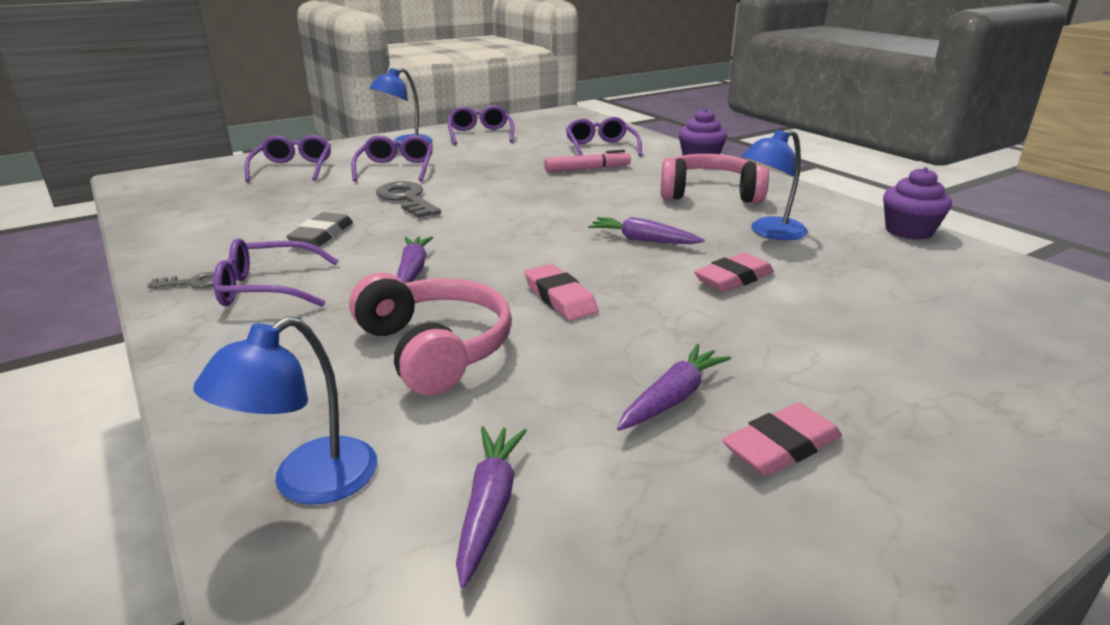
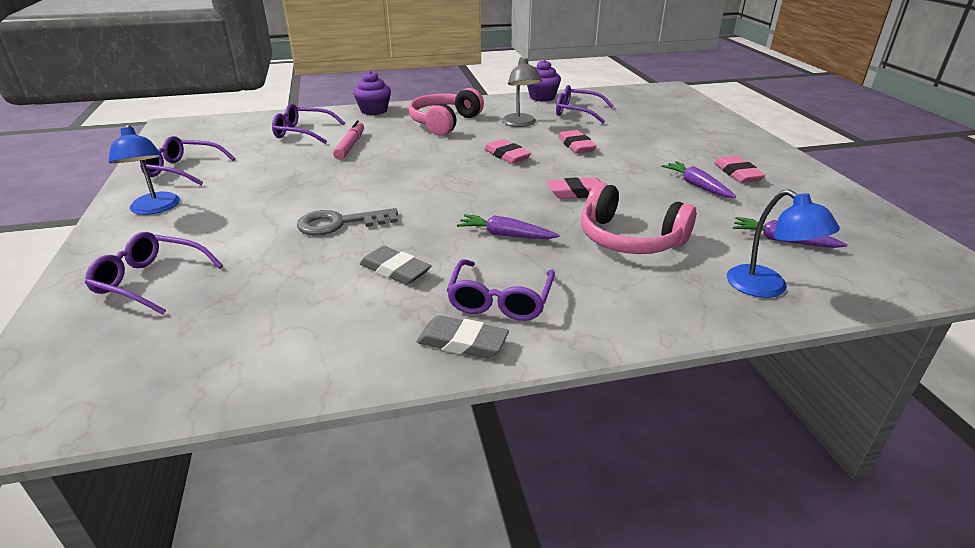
camera: 70 degrees left, 5 degrees up
grey key [147,272,214,288] -> grey eraser [416,315,509,359]
pink headphones [349,273,512,395] -> pink headphones turned 135 degrees counterclockwise [581,182,696,254]
purple glasses [351,135,433,182] -> purple glasses moved to [556,85,614,124]
purple carrot [588,217,705,244] -> pink eraser [484,139,531,164]
blue lamp [741,130,808,240] -> grey lamp [502,57,542,127]

